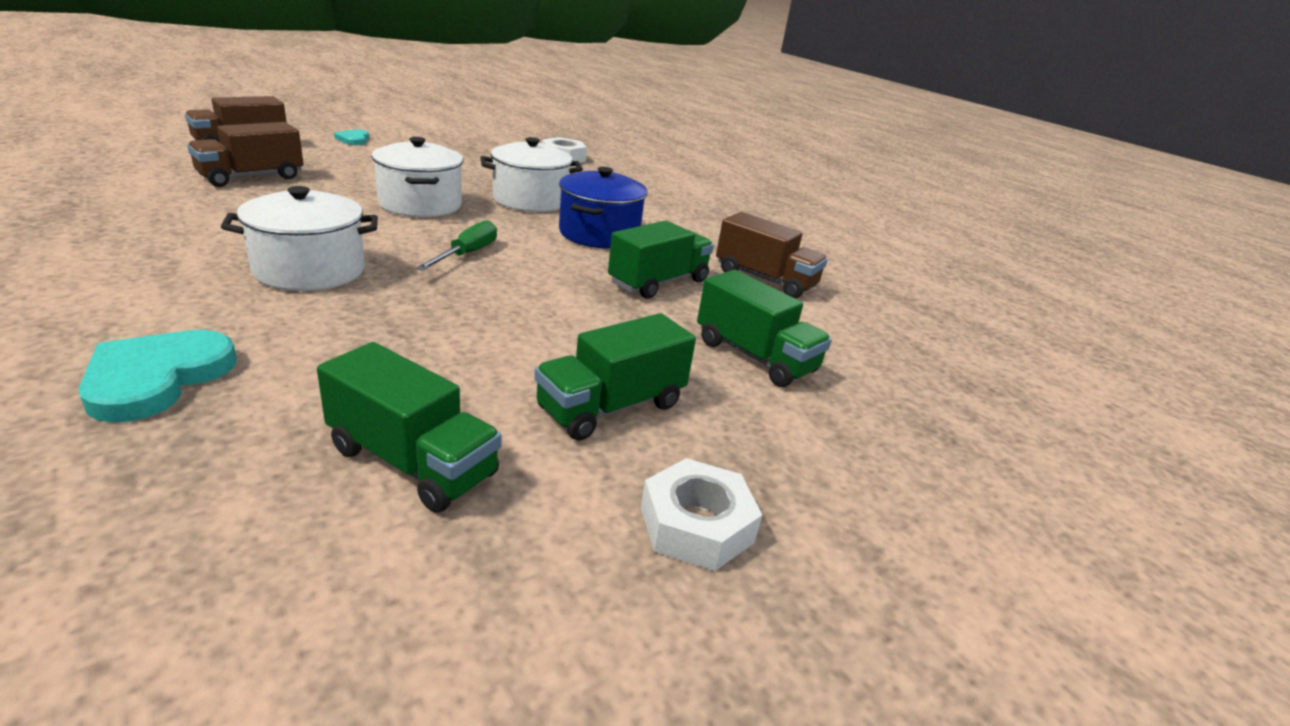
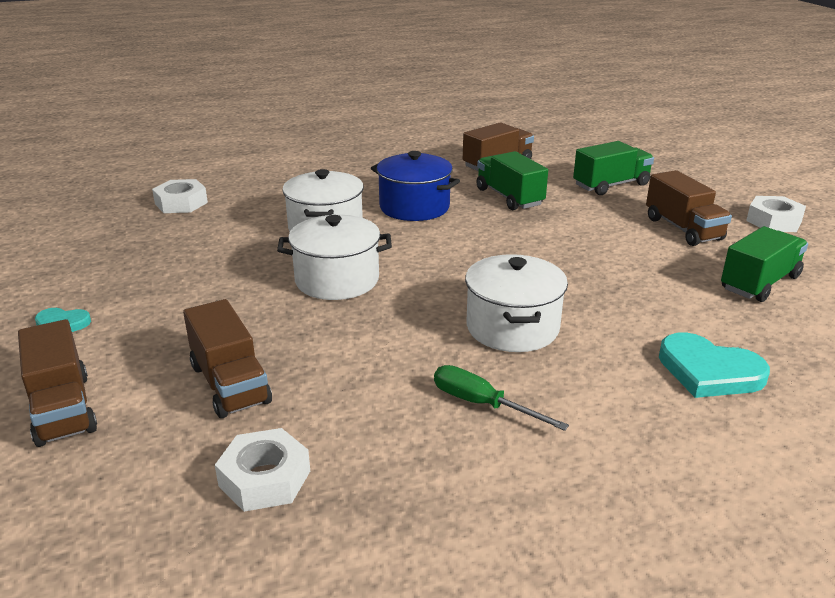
camera: 70 degrees left, 0 degrees up
green screwdriver [416,220,497,271] -> green screwdriver moved to [434,365,569,431]
green truck [534,313,696,441] -> brown truck [646,170,732,246]
none -> white nut [215,428,310,512]

